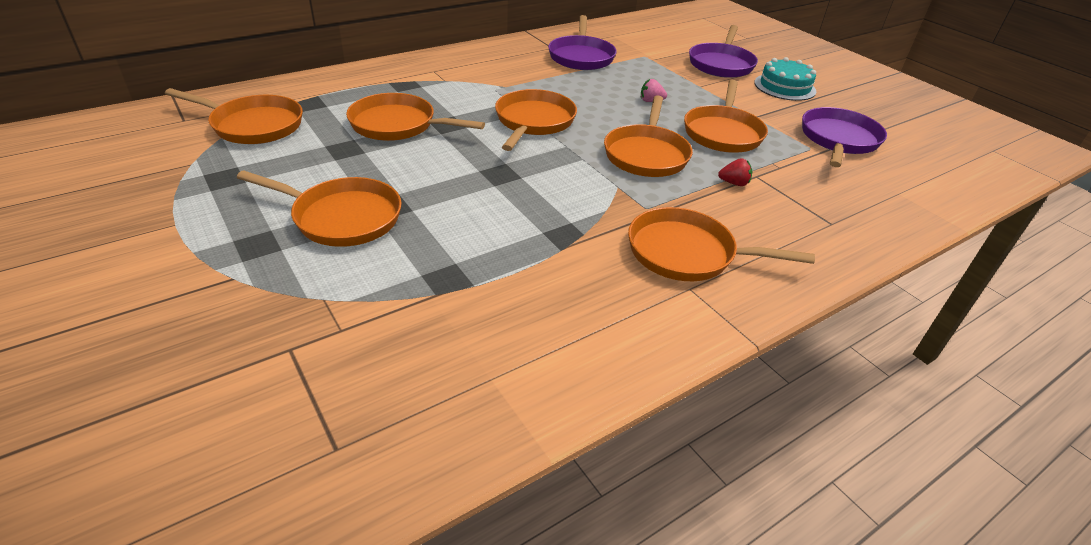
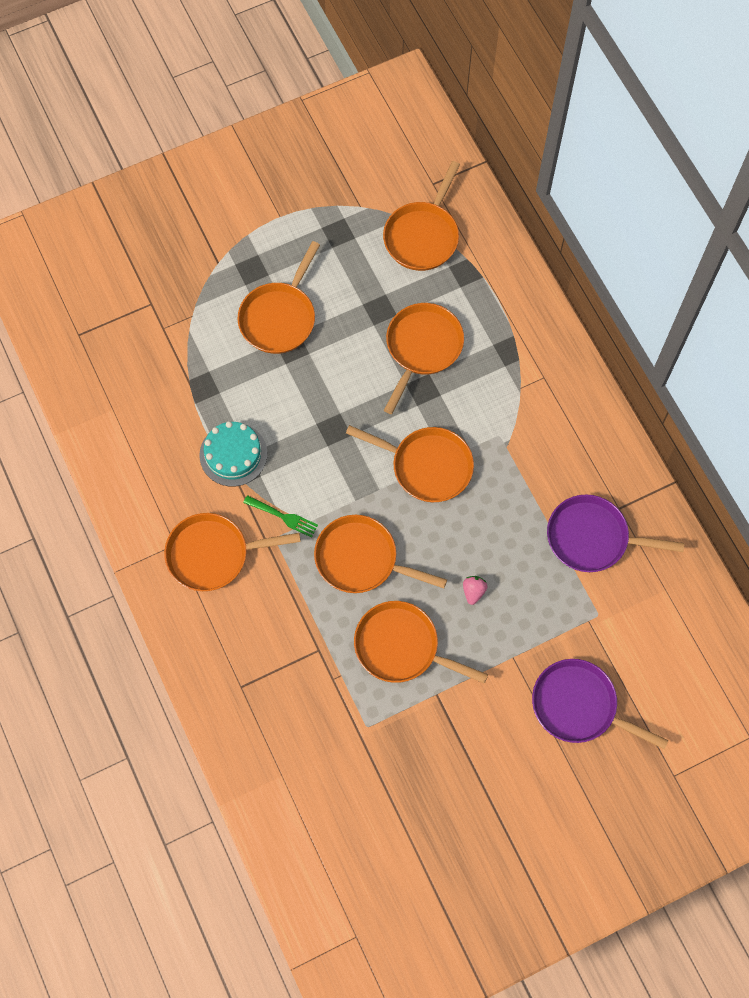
camera: 100 degrees right, 30 degrees up
orange pan [628,207,815,281] -> orange pan turned 120 degrees counterclockwise [164,513,301,591]
red strawberry [718,158,752,186] -> none
turquoise cake [754,57,816,101] -> turquoise cake moved to [200,421,267,486]
purple pan [802,107,887,167] -> none
none -> green fork [243,495,318,538]

